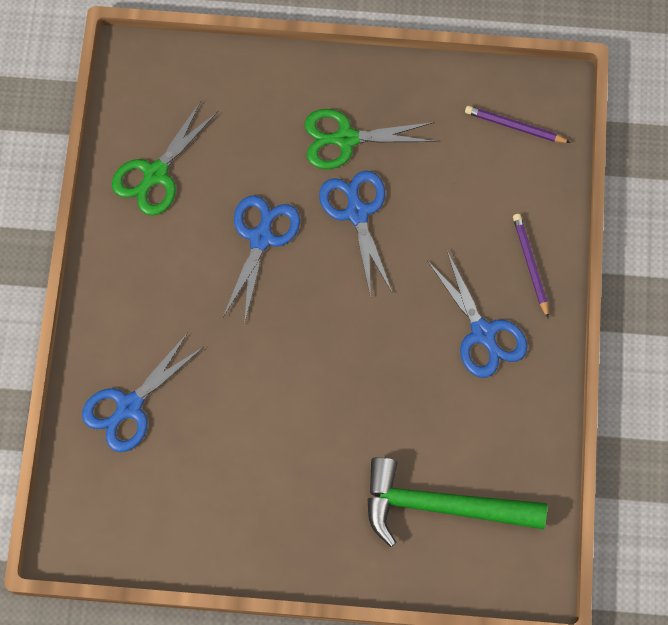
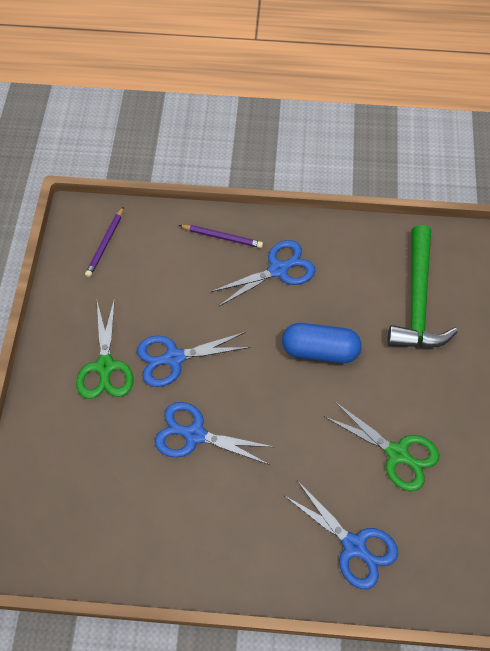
camera: 90 degrees left, 10 degrees down
green scissors [112,101,218,216] -> green scissors moved to [325,401,439,491]
purple pencil [513,214,549,319] -> purple pencil turned 150 degrees counterclockwise [179,225,263,248]
none -> blue capsule [282,323,362,363]

